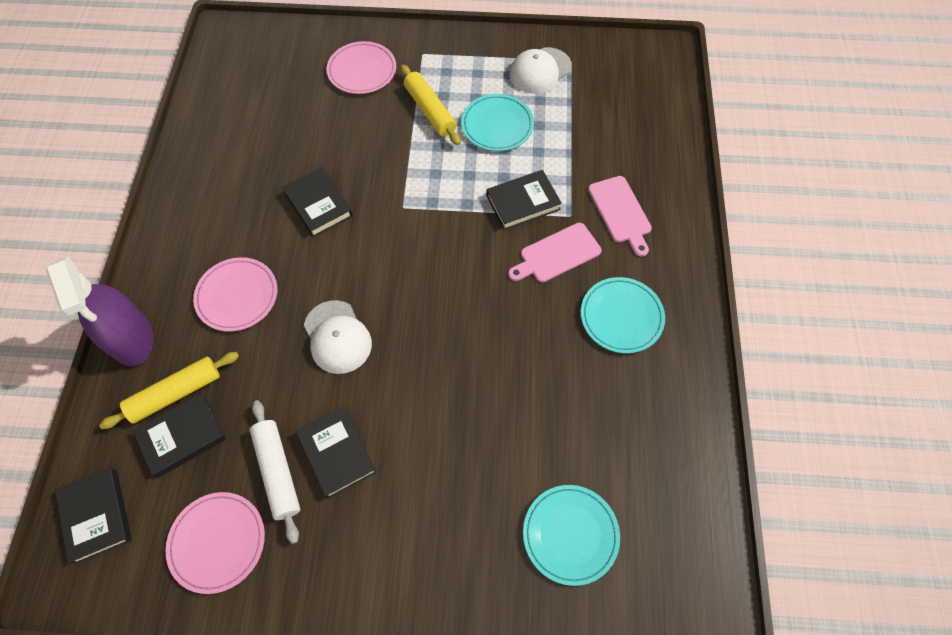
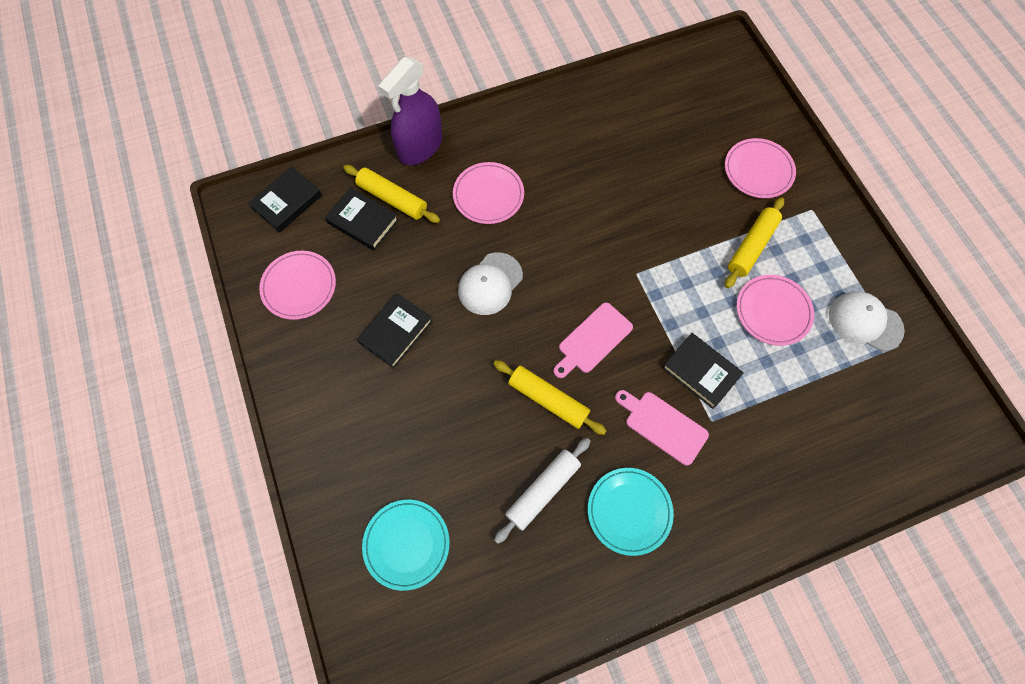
camera: 65 degrees right, 5 degrees up
white rolling pin [250,400,300,544] -> white rolling pin moved to [494,438,591,544]
black book [282,168,353,237] -> none
turquoise plate [461,94,534,151] -> pink plate [736,275,814,346]
pink cutting board [588,176,652,257] -> pink cutting board moved to [553,303,633,378]
none -> yellow rolling pin [493,360,607,435]

